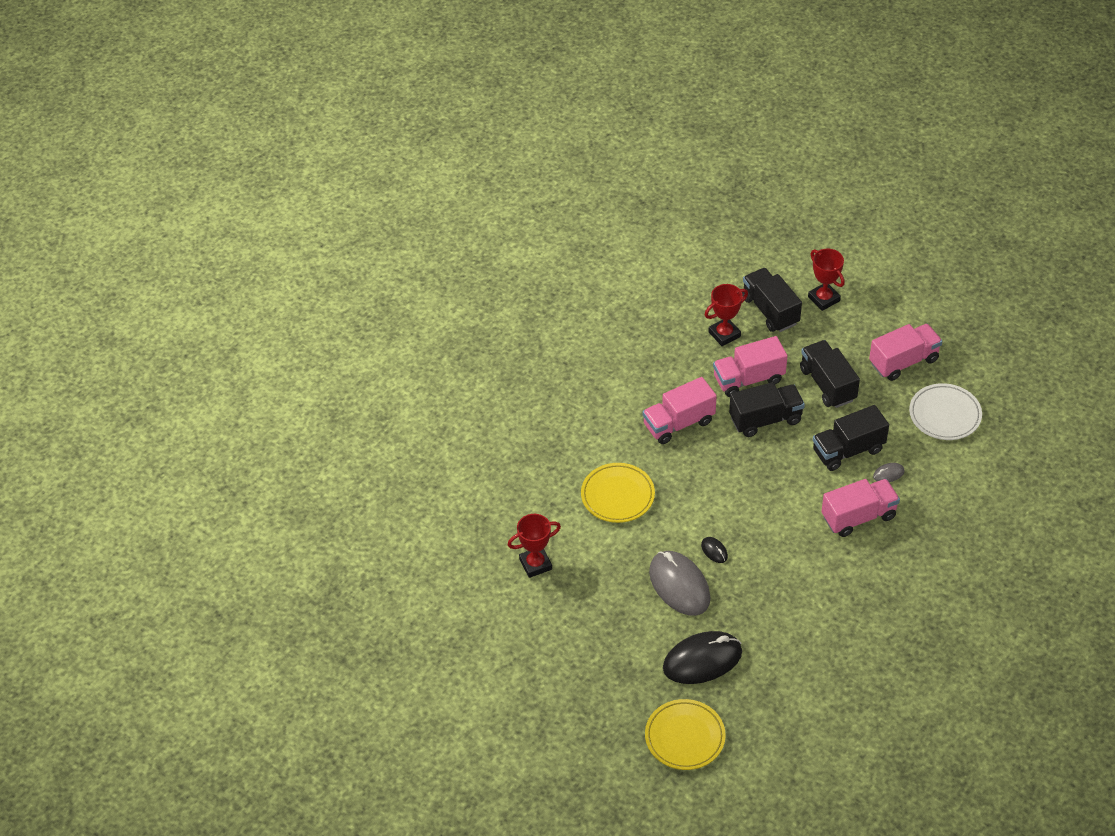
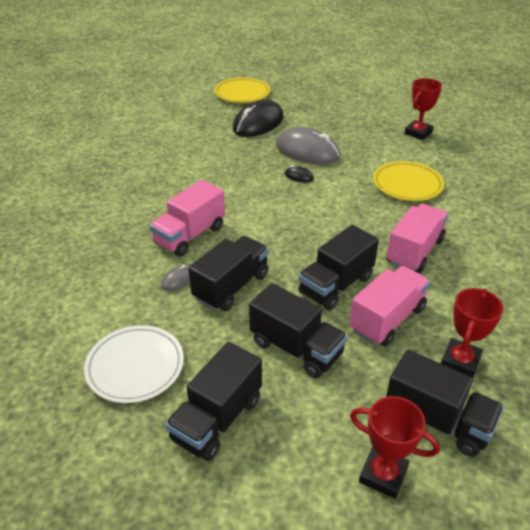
camera: 150 degrees right, 10 degrees down
pink truck [869,324,942,381] -> black truck [165,342,262,461]

